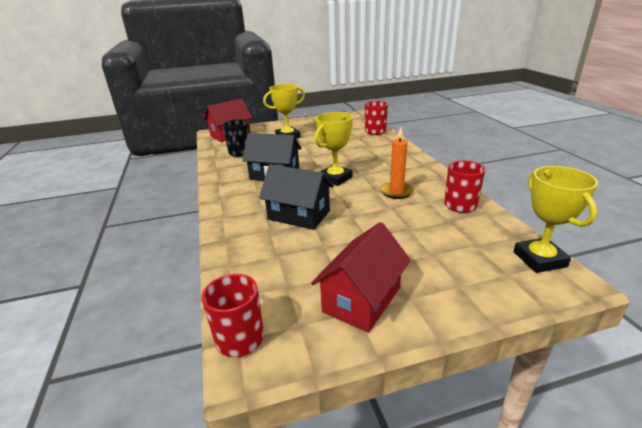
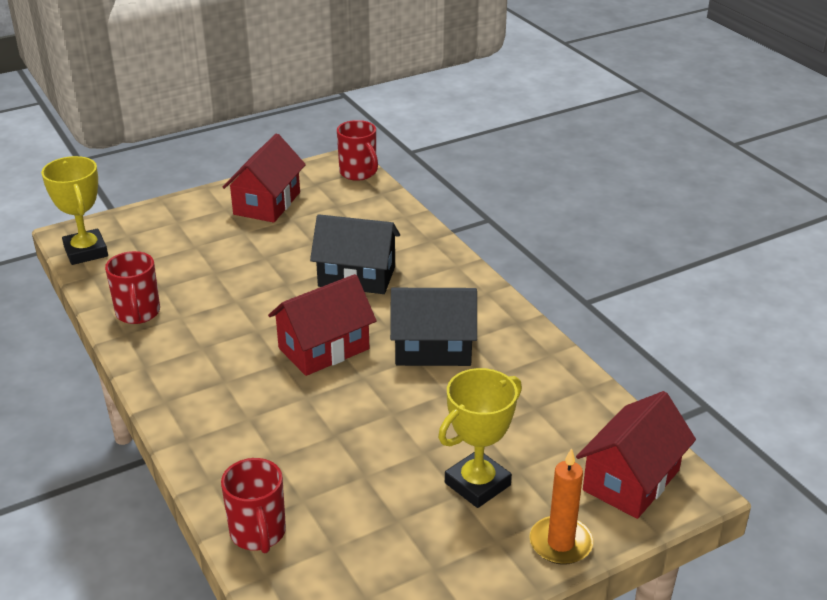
camera: 165 degrees right, 5 degrees up
black mug [223,119,250,157] -> none
yellow trophy [315,112,353,186] -> red house [268,274,376,376]
orange candle [380,127,414,199] -> orange candle moved to [529,448,593,565]

